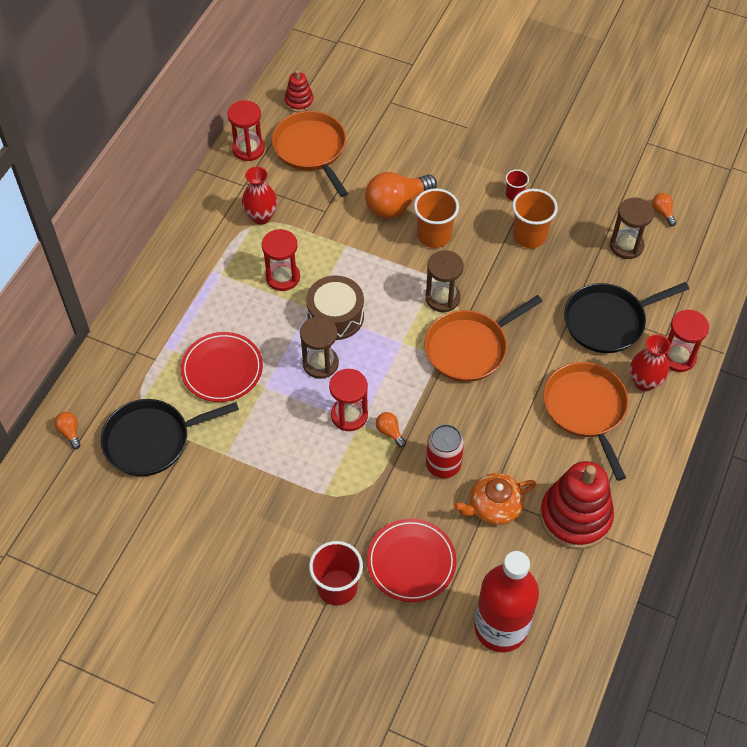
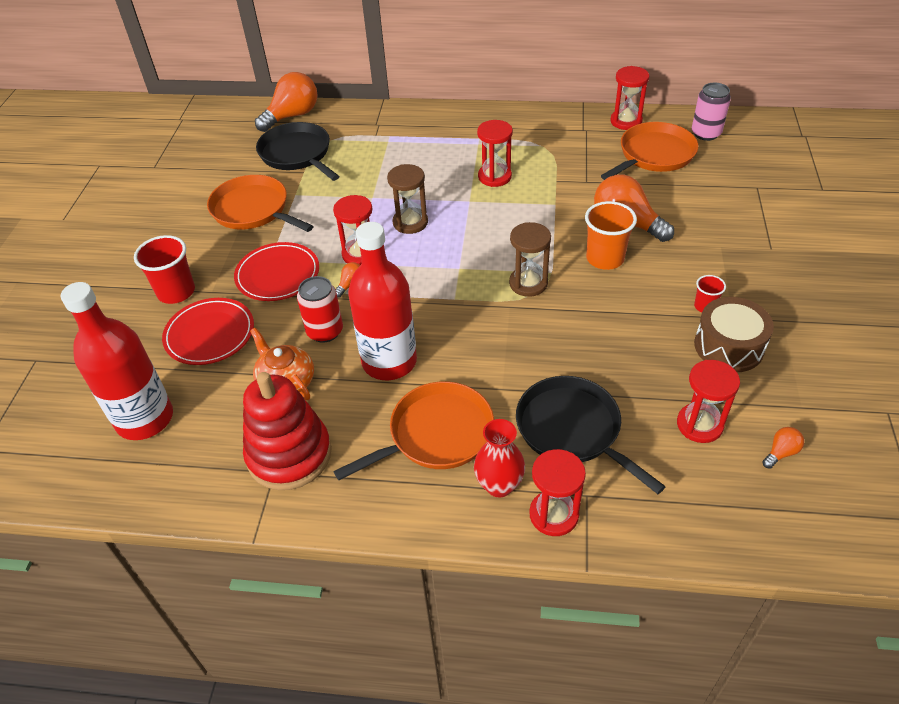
camera: 75 degrees right, 10 degrees down
orange light bulb [55,412,81,449] -> orange light bulb [255,72,317,132], size x2.26
red plate [181,332,263,402] -> red plate moved to [234,242,319,301]
red vase [242,167,277,225] -> none
red stacking toy [285,70,314,112] -> pink can [692,83,731,141]
brown drum [306,275,364,340] -> brown drum moved to [694,297,774,372]
orange pan [425,295,543,382] -> orange pan moved to [207,175,313,232]
orange cup [512,189,558,248] -> none
brown hourglass [610,198,654,259] -> red hourglass [677,360,740,443]
none -> red bottle [348,222,417,380]

